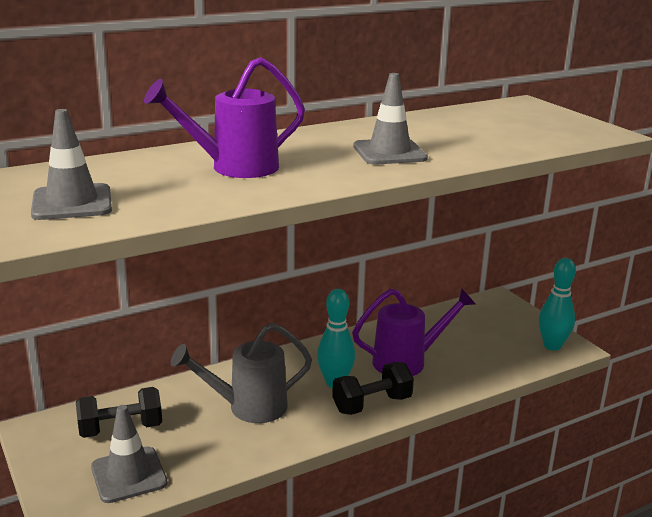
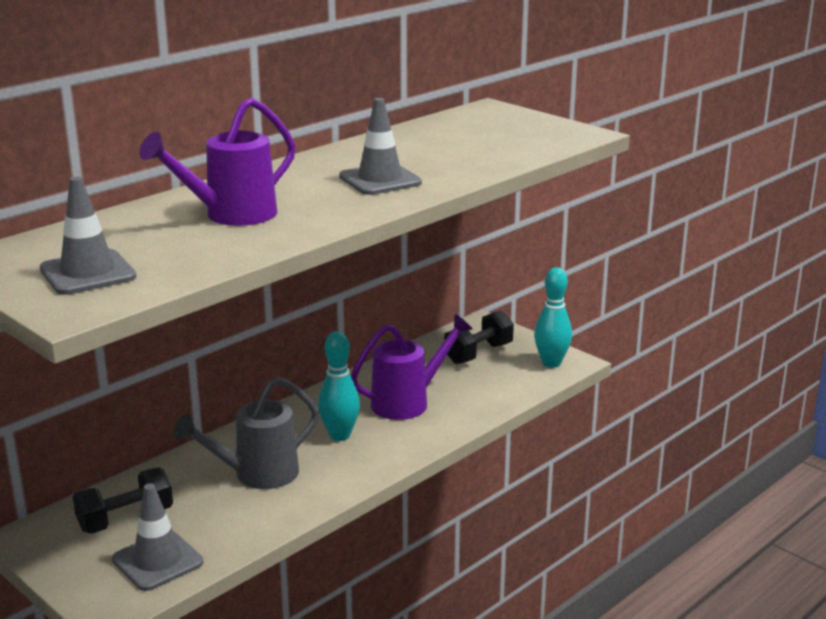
camera: 15 degrees left, 0 degrees up
black dumbbell [332,362,414,415] -> black dumbbell moved to [444,311,514,364]

